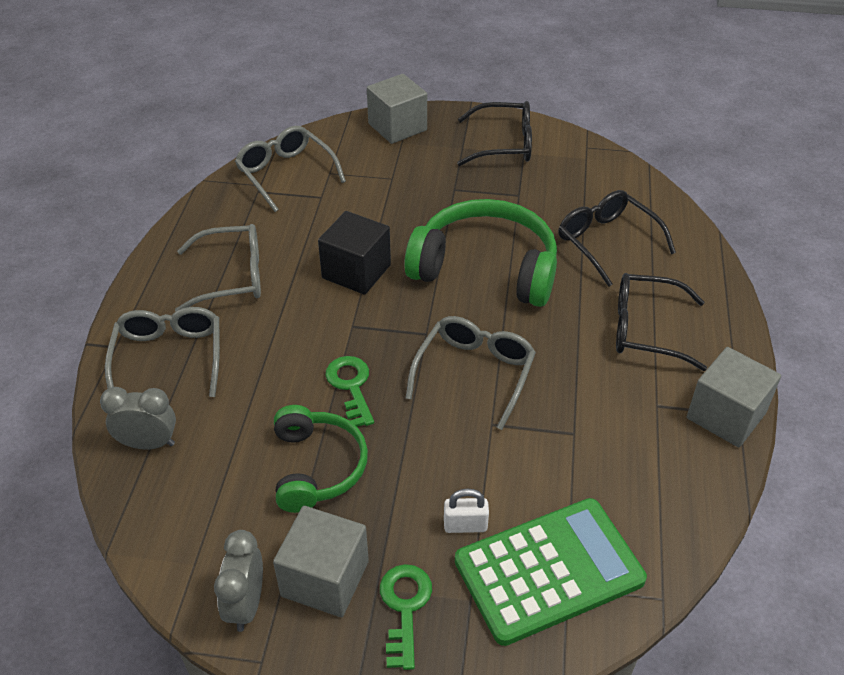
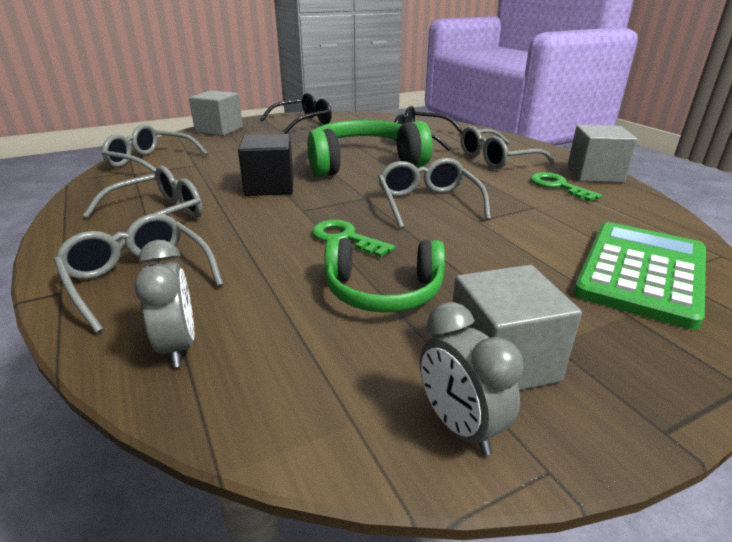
camera: 35 degrees left, 15 degrees down
grey clock [100,387,176,450] -> grey clock turned 105 degrees clockwise [134,240,194,367]
green headphones [274,405,368,513] -> green headphones turned 135 degrees clockwise [324,238,445,313]
green key [380,564,432,670] -> green key moved to [530,172,602,202]
white padlock [444,488,489,533] -> none
black glasses [616,273,707,371] -> grey glasses [460,126,555,169]

